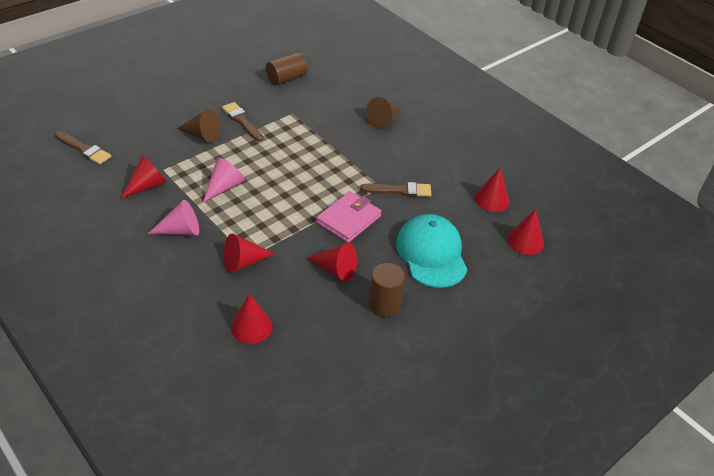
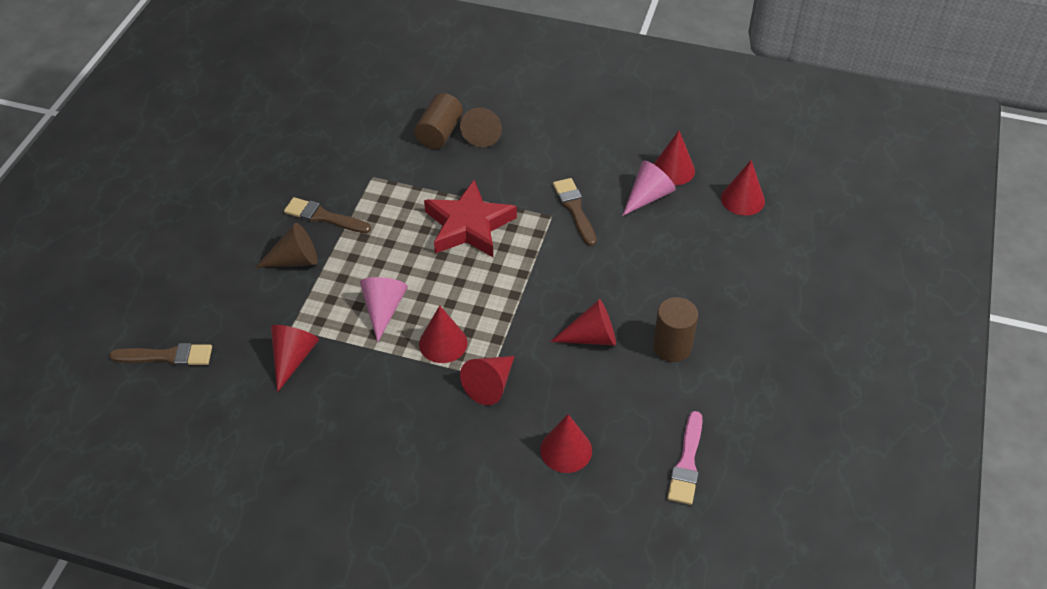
camera: 30 degrees left, 5 degrees up
pink cone [148,200,199,235] -> pink cone moved to [622,160,676,216]
brown cylinder [266,52,307,85] -> brown cylinder moved to [414,93,463,149]
pink wallet [316,191,381,243] -> none
brown brush [360,182,431,197] -> brown brush turned 75 degrees counterclockwise [553,178,596,246]
turquoise cap [396,214,467,288] -> none
none -> red cone [419,306,467,363]
none -> red star [424,180,517,257]
none -> pink brush [667,411,703,505]

